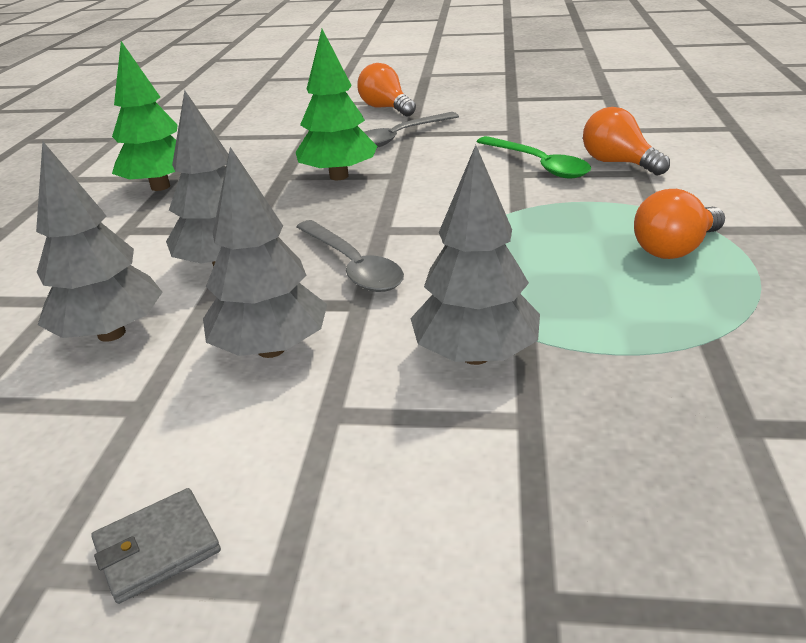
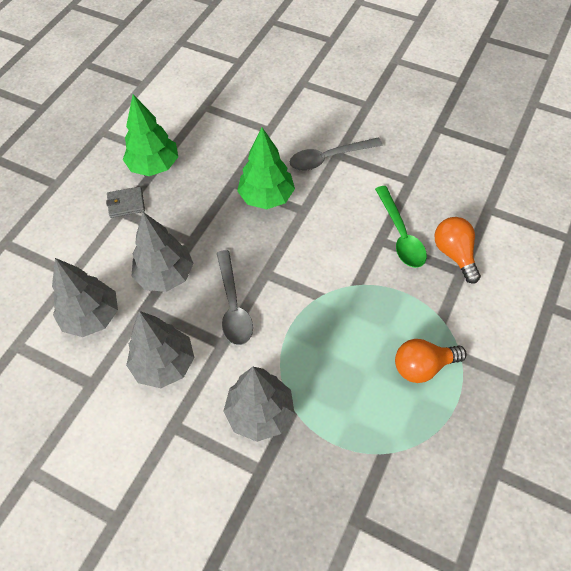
camera: 20 degrees right, 25 degrees up
grey wallet [91,488,221,604] -> grey wallet moved to [106,187,145,218]
orange light bulb [357,63,416,116] -> none

